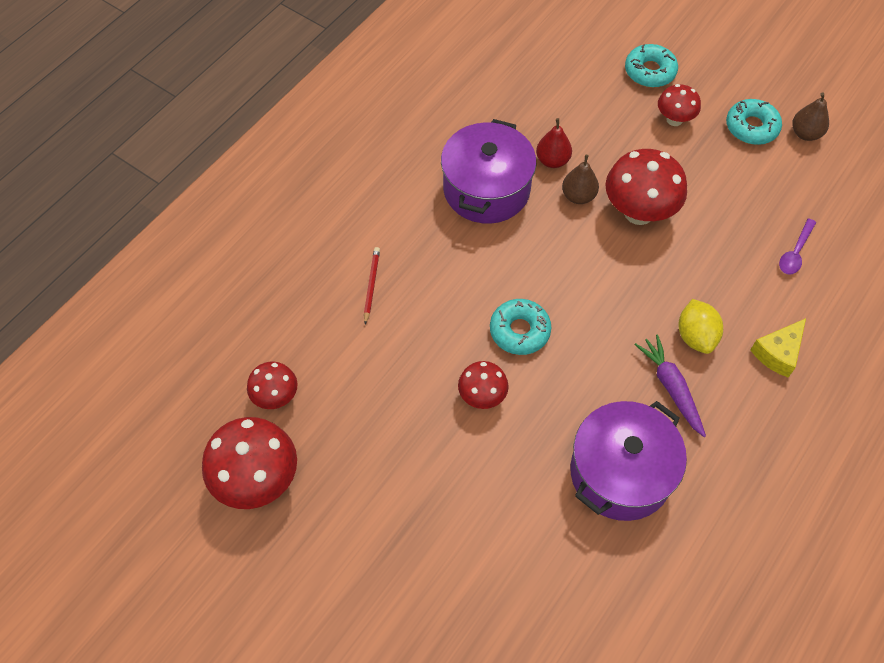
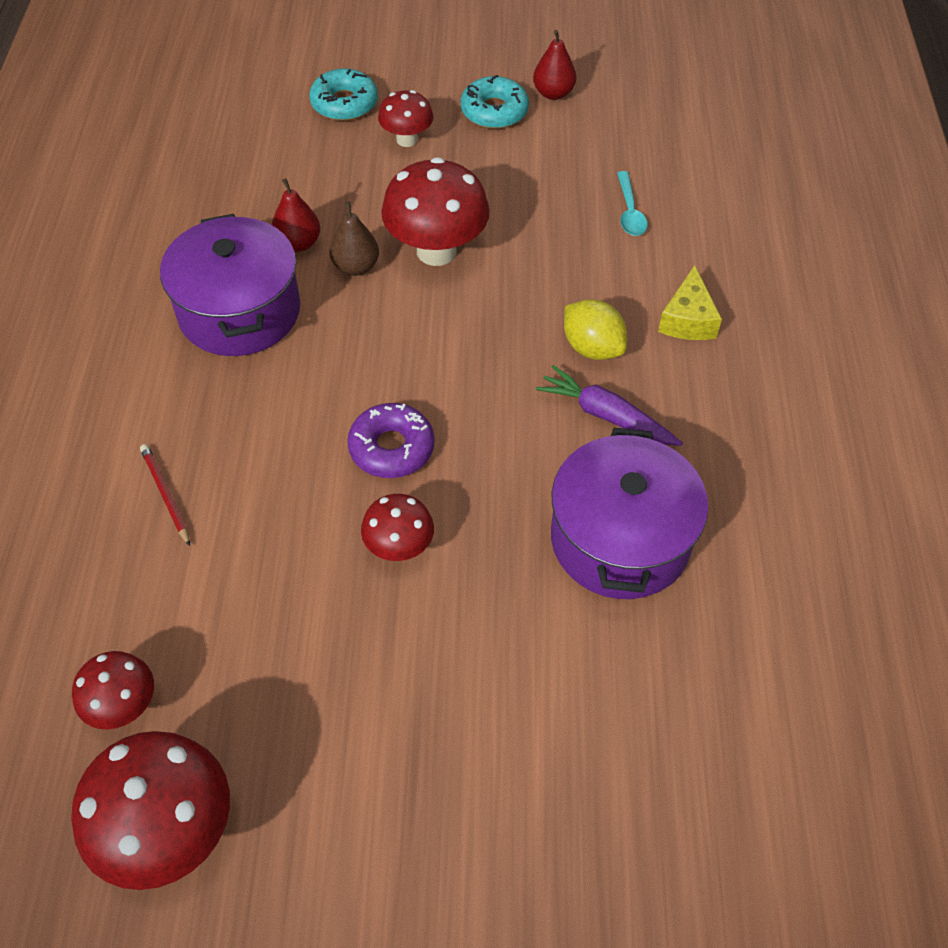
camera: 35 degrees left, 5 degrees down
turquoise donut [490,299,551,355] -> purple donut [348,403,434,478]
purple spoon [779,219,816,274] -> turquoise spoon [617,171,648,236]
brown pear [792,93,829,141] -> red pear [533,30,576,100]

